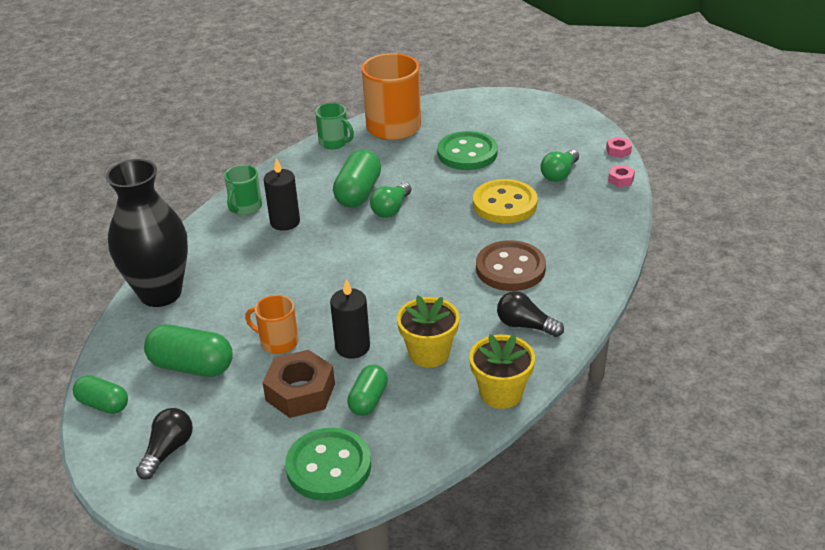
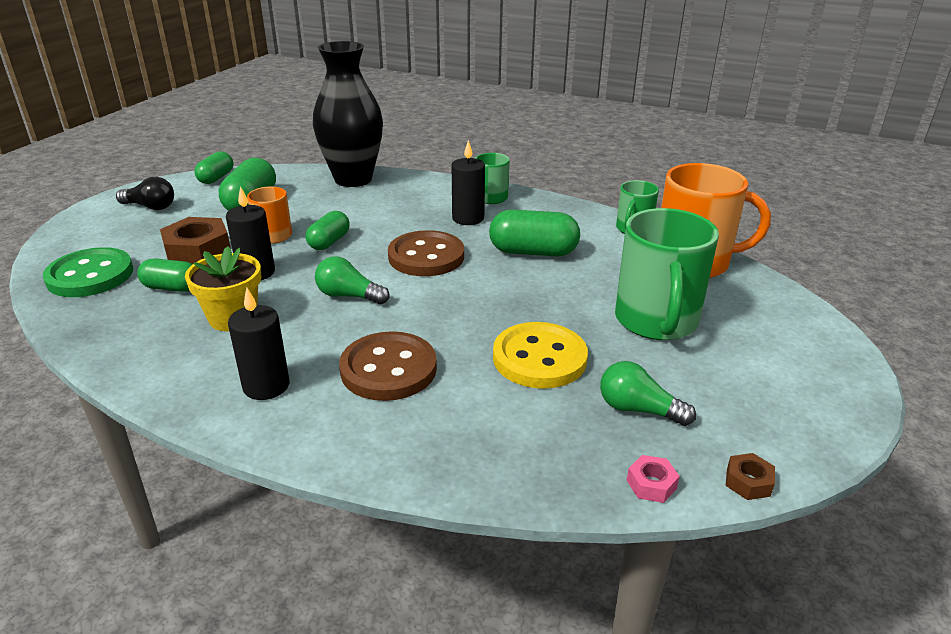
camera: 80 degrees right, 5 degrees down
green light bulb [370,182,412,218] -> green light bulb moved to [315,256,390,304]
green button [437,131,498,170] -> green mug [615,208,719,340]
yellow flower pot [469,334,535,409] -> none
black light bulb [497,291,564,337] -> black candle [228,288,289,400]
pink nut [606,137,632,158] -> brown nut [726,453,775,500]
none -> green capsule [306,211,350,250]
none -> brown button [388,230,464,276]

